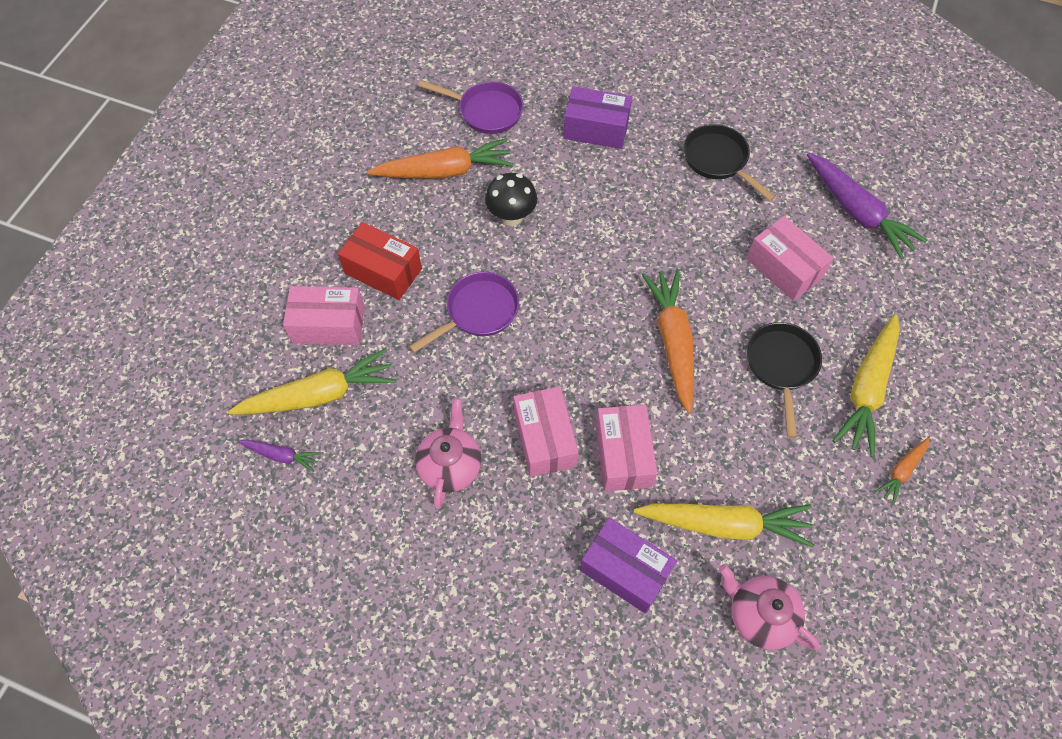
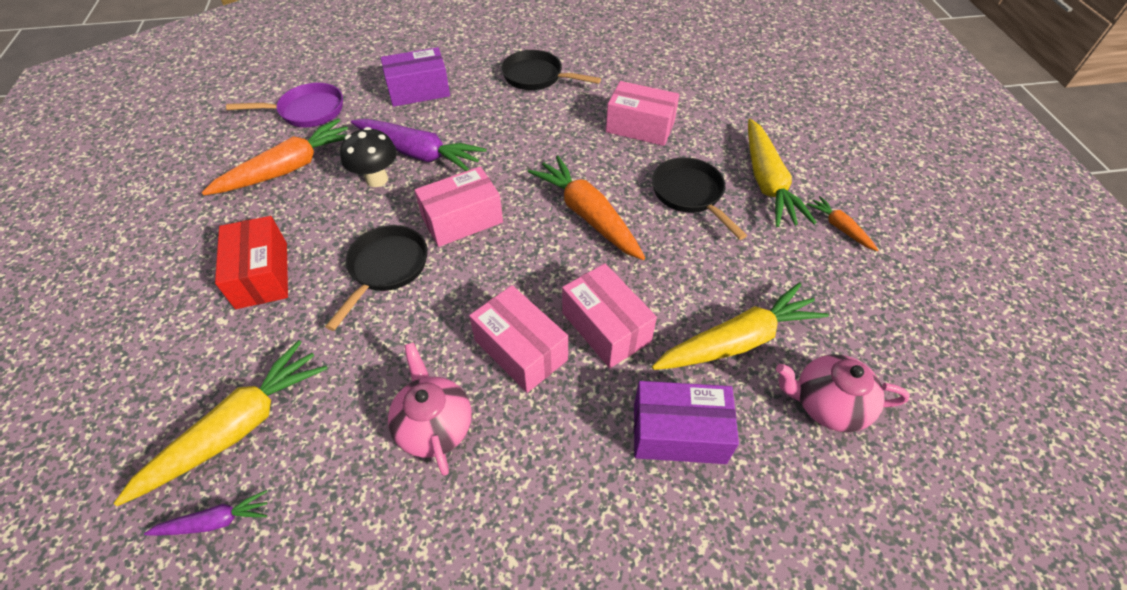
camera: 30 degrees left, 10 degrees down
pink box [283,286,365,345] -> pink box moved to [414,166,503,247]
red box [338,222,422,300] -> red box turned 75 degrees clockwise [215,216,288,309]
purple pan [409,272,519,353] -> black pan [325,225,428,331]
purple carrot [807,153,927,260] -> purple carrot moved to [351,119,487,171]
orange carrot [875,437,930,505] -> orange carrot turned 135 degrees clockwise [807,196,878,251]

